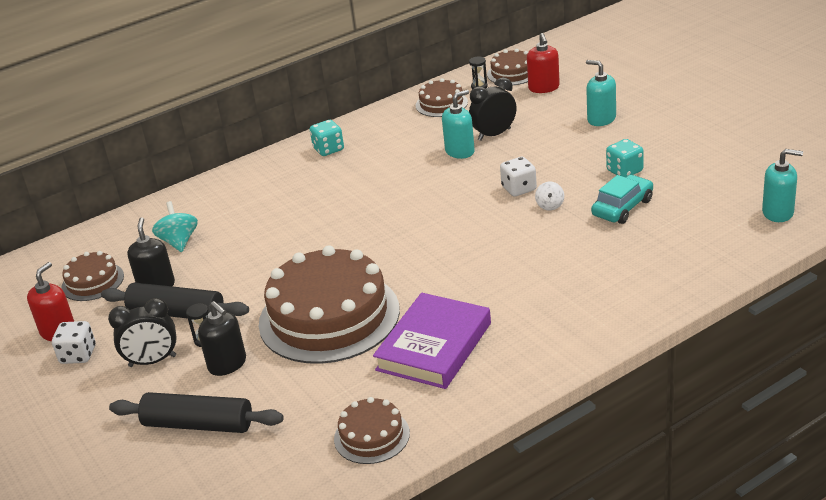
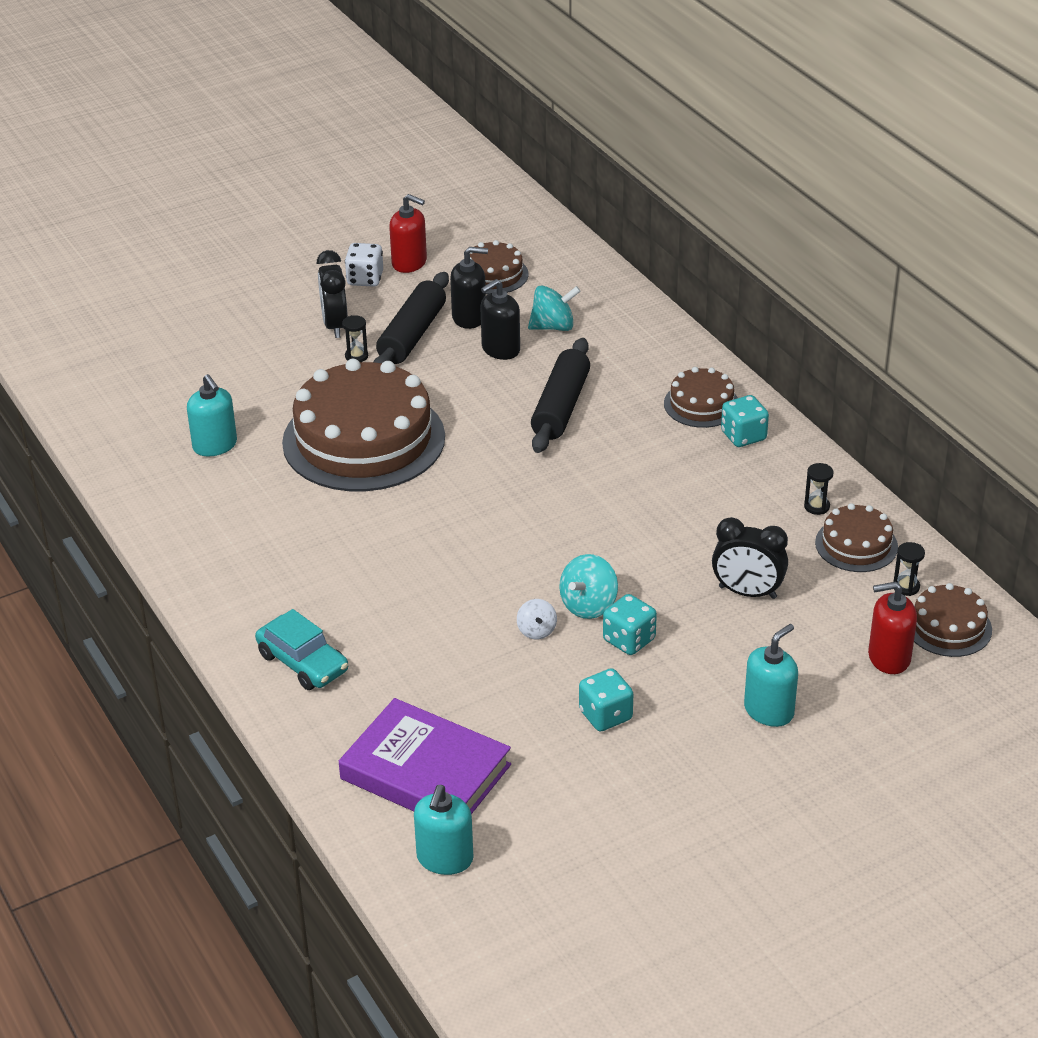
camera: 90 degrees right, 5 degrees up
black rolling pin [109,392,284,433] -> black rolling pin moved to [531,338,590,453]
black soap dispenser [198,301,246,376] -> black soap dispenser moved to [480,279,520,360]
brown cake [334,397,410,464] -> brown cake moved to [664,367,738,428]
purple book [373,293,491,389] -> purple book moved to [339,698,511,814]
turquoise soap dispenser [442,90,475,159] -> turquoise soap dispenser moved to [187,374,237,457]
black clock [469,77,516,141] -> black clock turned 135 degrees clockwise [712,517,788,599]
white dice [500,157,537,196] -> turquoise spinning top [559,554,618,619]
white spinning top [535,182,564,211] -> white spinning top turned 105 degrees counterclockwise [517,599,557,639]
turquoise car [591,175,653,224] -> turquoise car moved to [255,609,348,690]
none -> turquoise dice [603,594,657,655]
none -> black hourglass [804,463,834,515]

